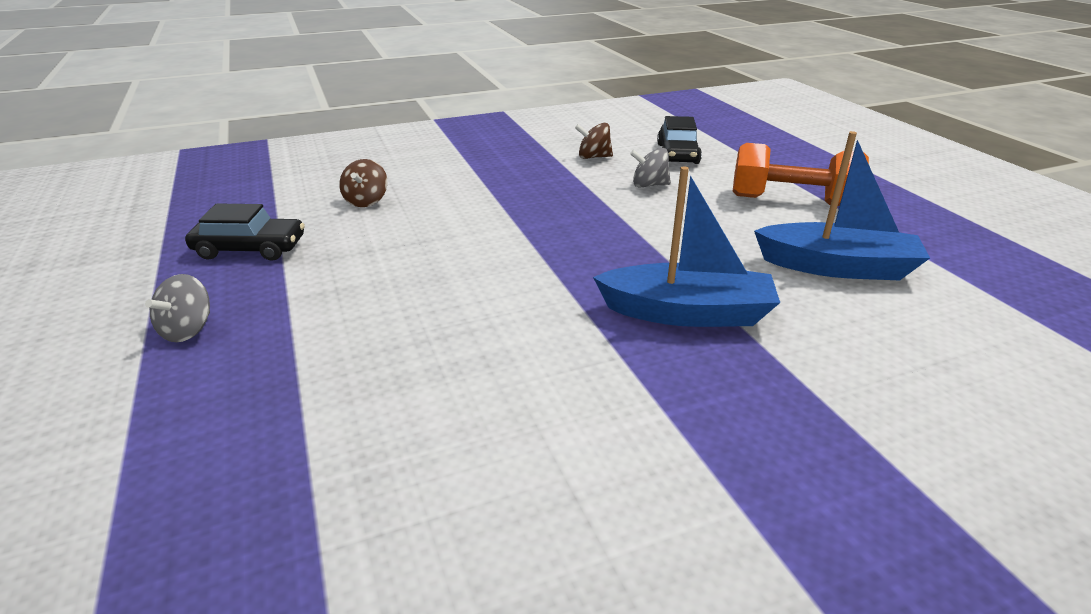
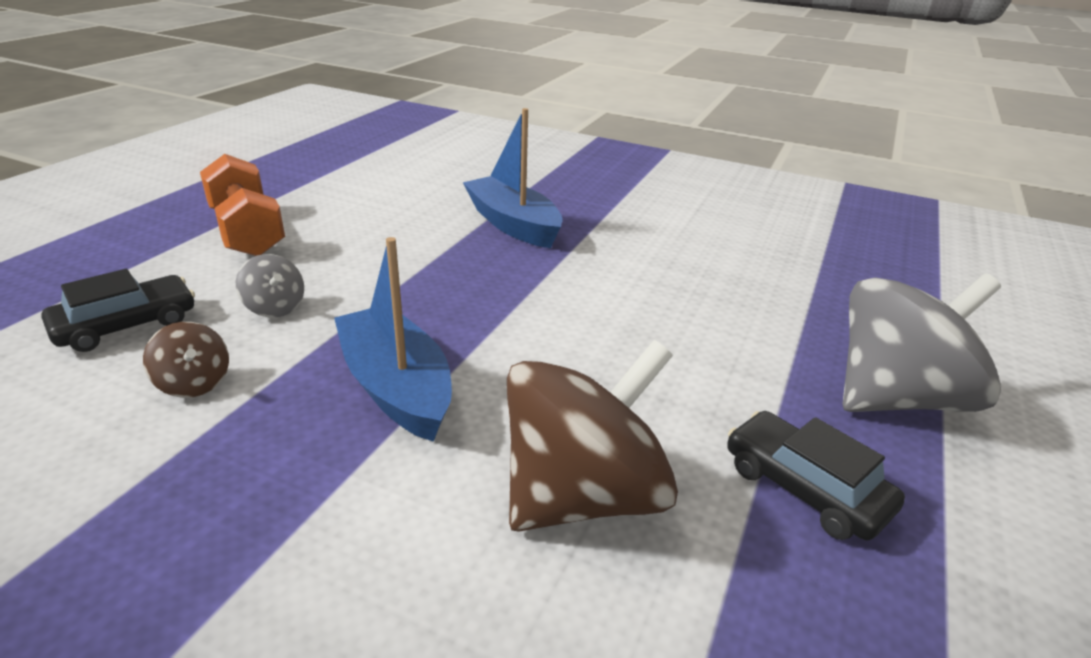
camera: 135 degrees left, 0 degrees up
grey spinning top [145,274,210,342] -> grey spinning top [843,274,1001,412], size x2.24
brown spinning top [339,159,387,207] -> brown spinning top [507,340,678,532], size x2.24
blue boat [754,131,930,280] -> blue boat moved to [334,237,452,442]

